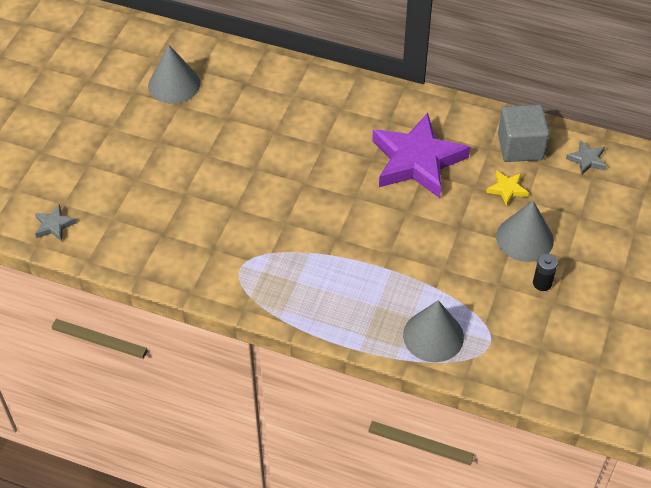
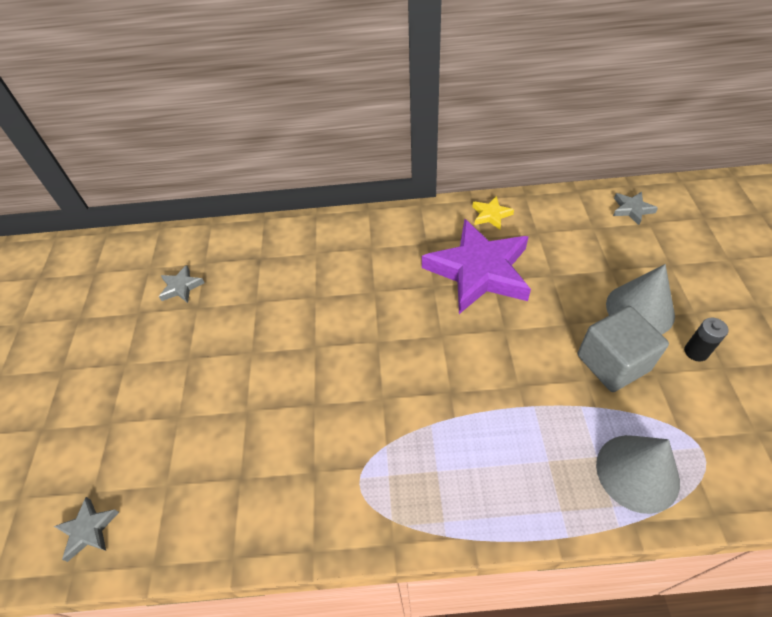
camera: 20 degrees left, 0 degrees up
grey cone [148,44,200,104] -> grey star [159,265,205,303]
yellow star [486,171,529,207] -> yellow star moved to [473,196,514,230]
grey cube [498,104,549,162] -> grey cube moved to [578,306,669,392]

